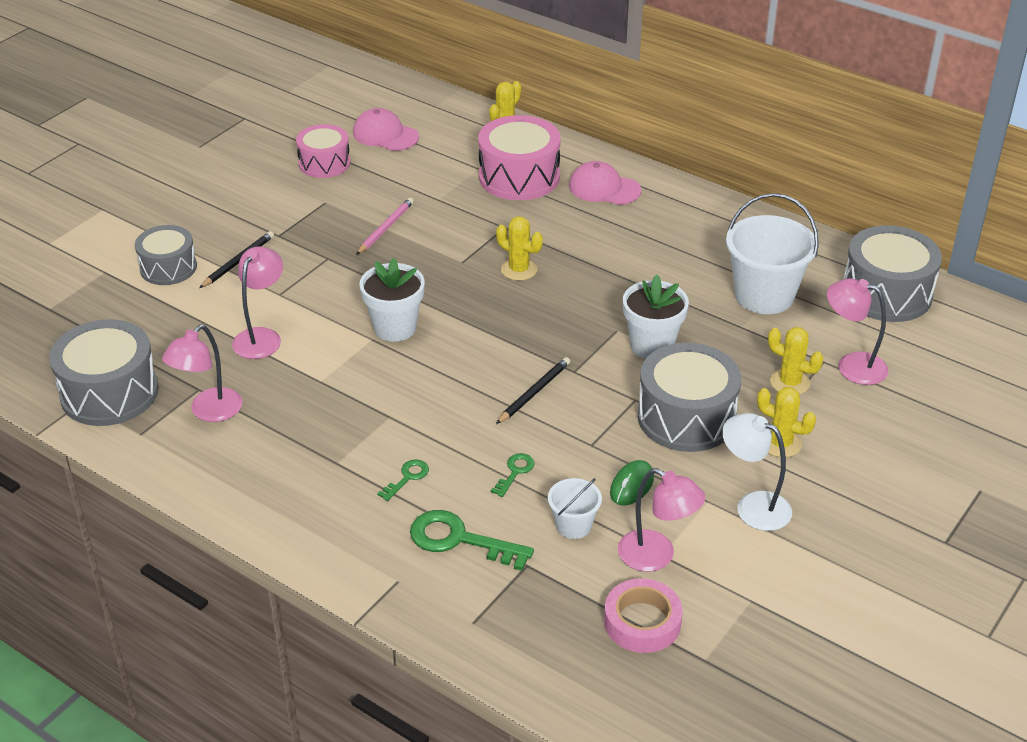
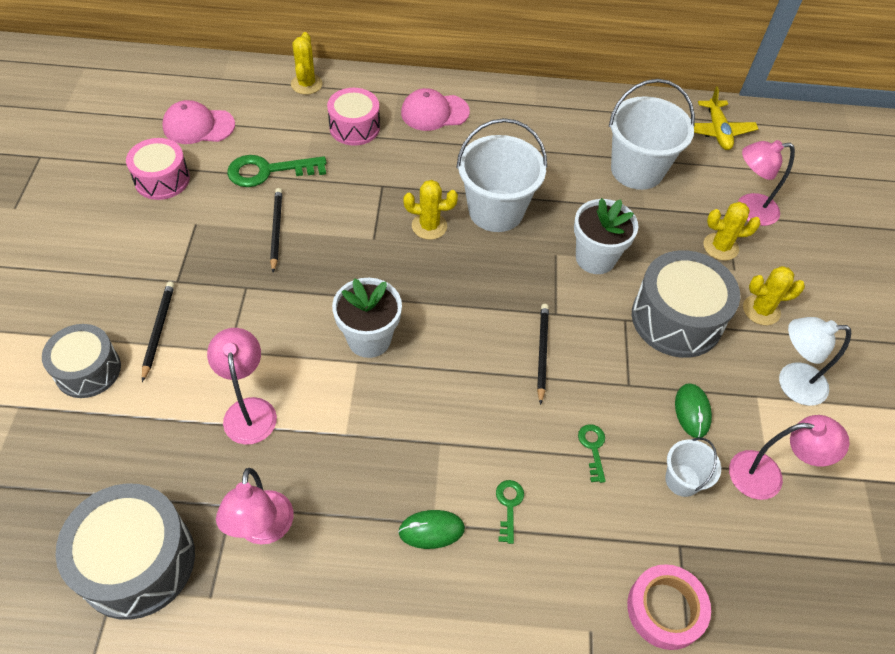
camera: 35 degrees left, 15 degrees up
pink pencil [356,198,414,255] -> black pencil [270,188,282,272]
green key [410,510,534,571] -> green key moved to [227,155,327,187]
pink drum [478,115,561,200] -> pink drum [327,88,380,146], size x0.64
pink tape [604,578,683,653] -> pink tape moved to [627,564,711,650]
grey drum [843,225,942,322] -> yellow plane [694,87,758,150]
none -> green mouse [398,510,465,549]
none -> white bucket [456,118,547,232]

